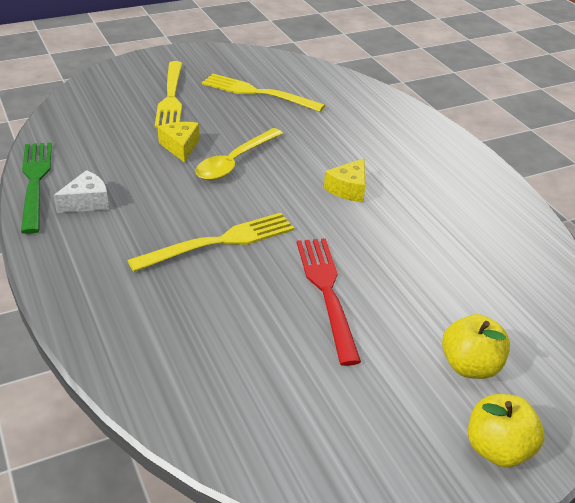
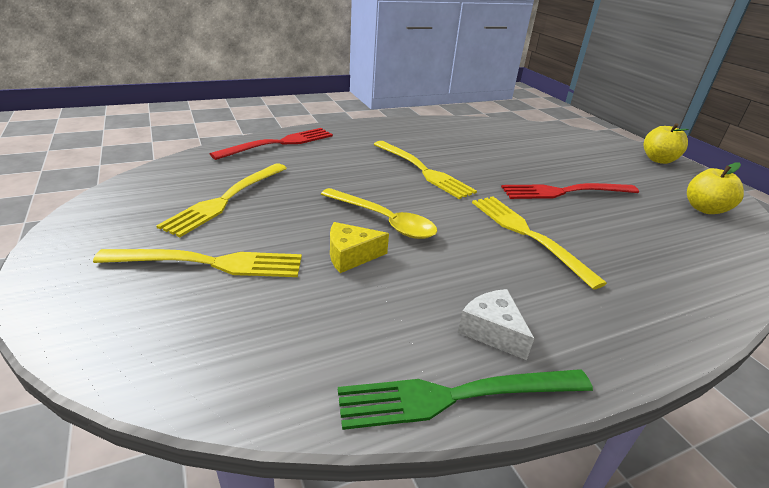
camera: 90 degrees left, 5 degrees down
yellow cheese [324,158,365,202] -> yellow fork [374,141,477,199]
yellow apple [442,314,510,379] -> yellow apple moved to [687,162,744,214]
none -> red fork [210,128,333,160]

